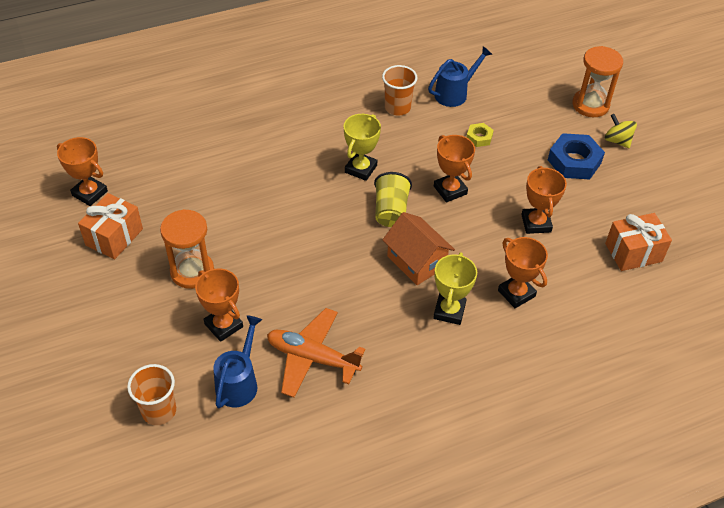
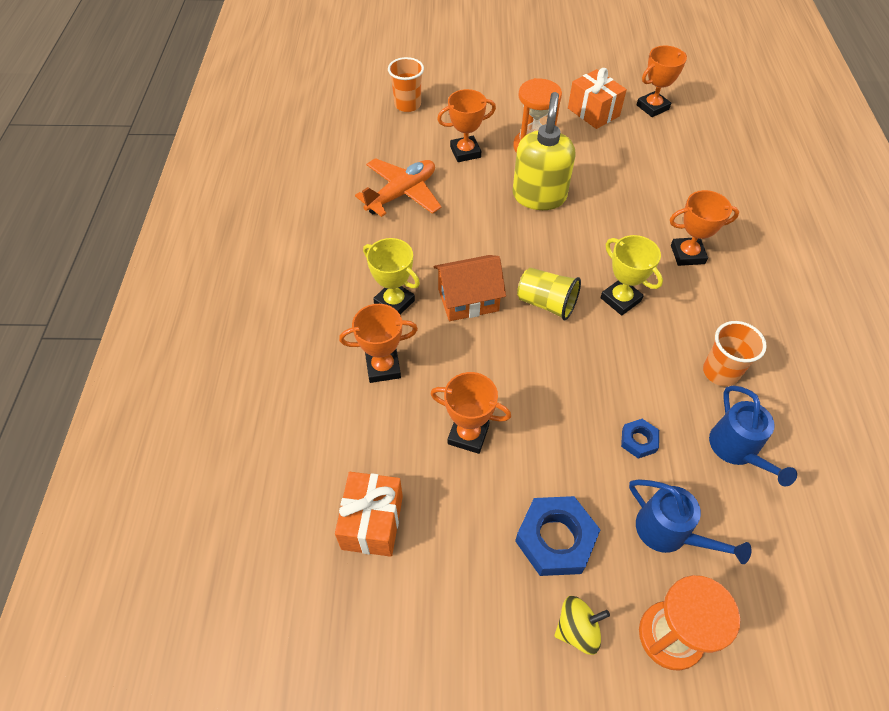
camera: 115 degrees right, 5 degrees up
blue watering can [213,315,262,408] -> blue watering can moved to [629,479,751,564]
orange trophy [434,135,475,202] -> orange trophy moved to [670,190,739,266]
yellow nut [467,123,494,147] -> blue nut [621,419,659,459]
none -> yellow soap dispenser [513,92,575,210]

